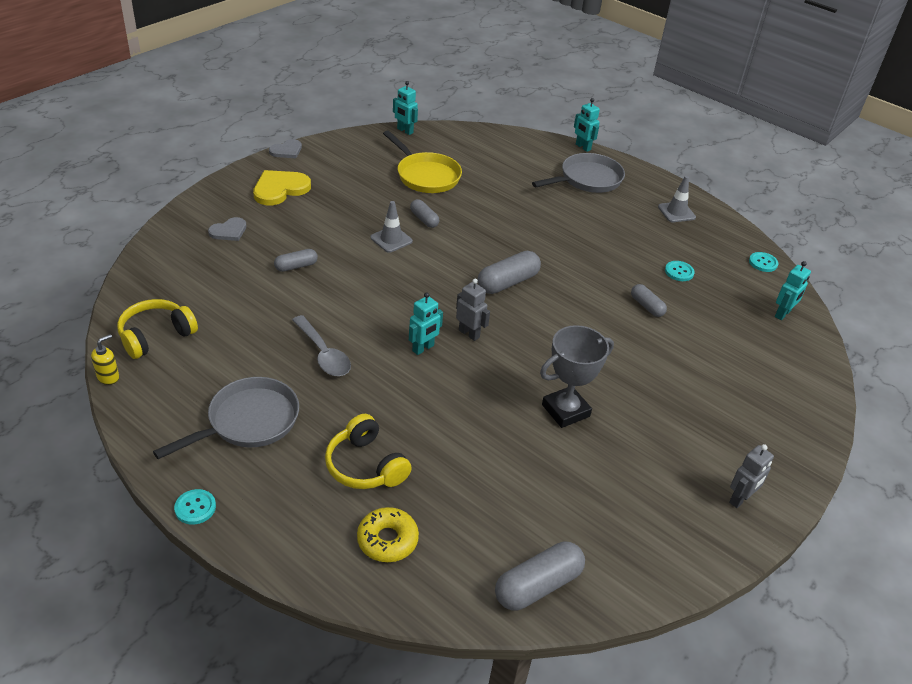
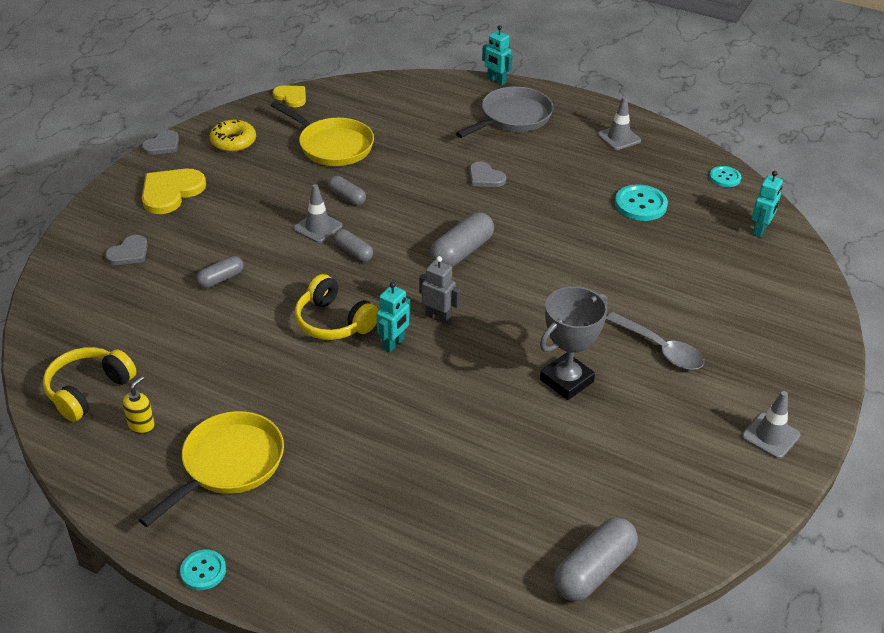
camera: 10 degrees left, 0 degrees up
yellow soap dispenser [91,334,119,385] -> yellow soap dispenser moved to [123,376,155,434]
grey pan [153,377,299,459] -> yellow pan [139,411,284,527]
grey spoon [292,315,351,376] -> grey spoon moved to [605,312,704,370]
yellow headphones [325,414,412,489] -> yellow headphones moved to [294,274,379,340]
yellow donut [357,507,419,562] -> yellow donut moved to [210,120,256,152]
turquoise robot [393,81,418,135] -> yellow heart [273,85,306,107]
grey capsule [631,284,667,317] -> grey capsule moved to [334,229,373,262]
turquoise button [665,261,695,281] -> turquoise button [615,184,668,221], size x1.62
grey robot [729,444,774,508] -> grey traffic cone [742,391,800,459]
none -> grey heart [469,162,506,187]

